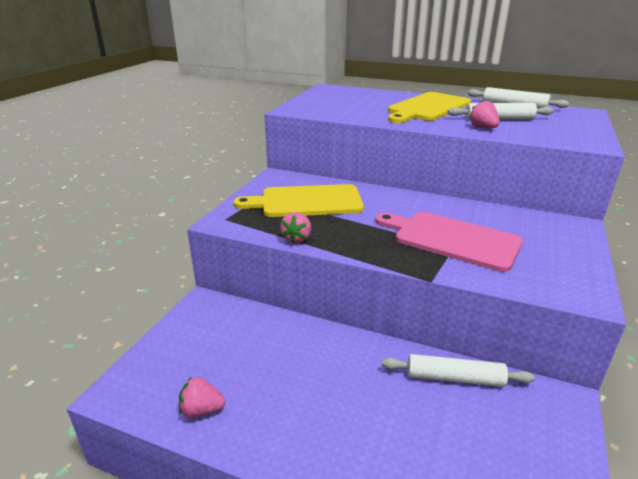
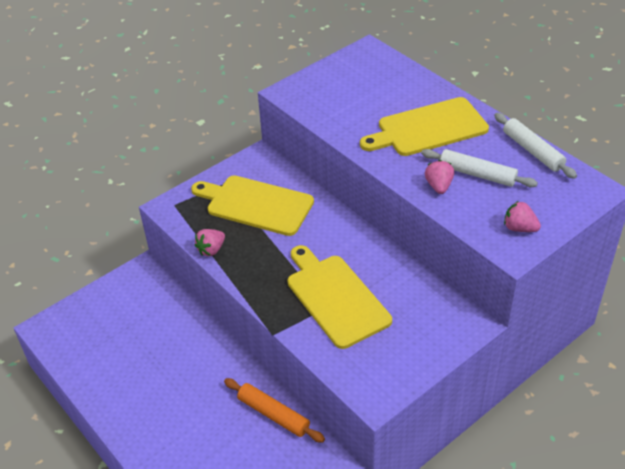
camera: 30 degrees right, 15 degrees up
pink strawberry [179,377,225,418] -> pink strawberry moved to [504,201,541,232]
pink cutting board [375,212,523,272] -> yellow cutting board [288,245,392,349]
white rolling pin [382,354,535,387] -> orange rolling pin [224,378,325,443]

